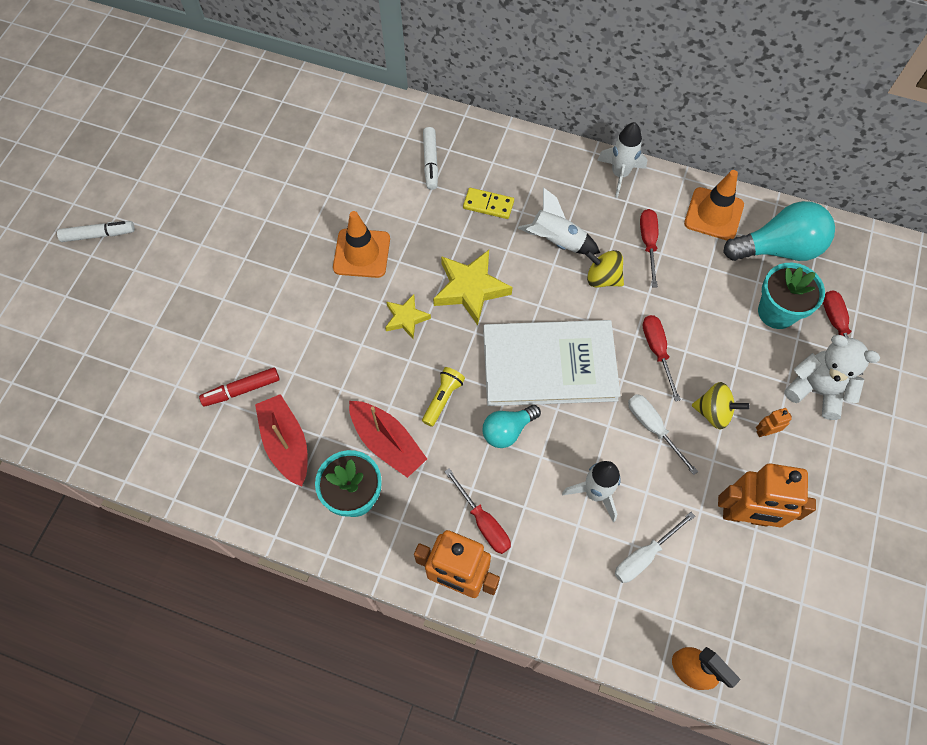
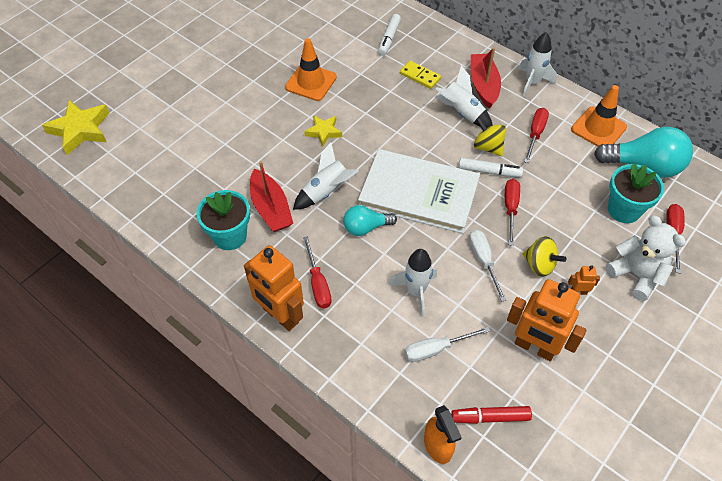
camera: 20 degrees right, 10 degrees down
white marker [57,221,135,242] -> white marker moved to [459,158,523,177]
red marker [199,367,280,407] -> red marker moved to [451,406,532,424]
red boat [255,394,308,487] -> red boat moved to [471,47,501,109]
yellow flashlight [422,367,465,427] -> white rocket [293,142,359,210]
yellow star [433,250,513,325] -> yellow star moved to [42,100,109,155]

